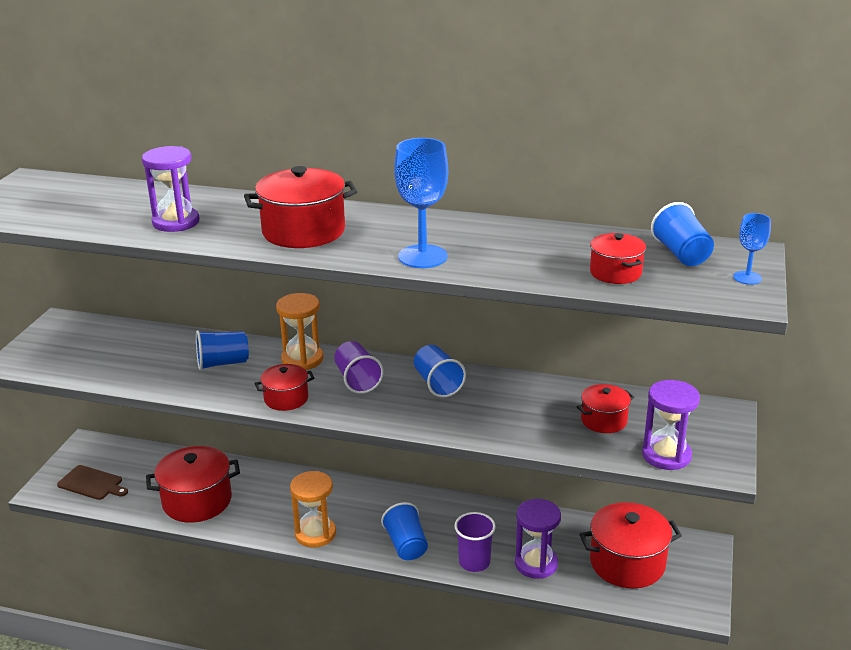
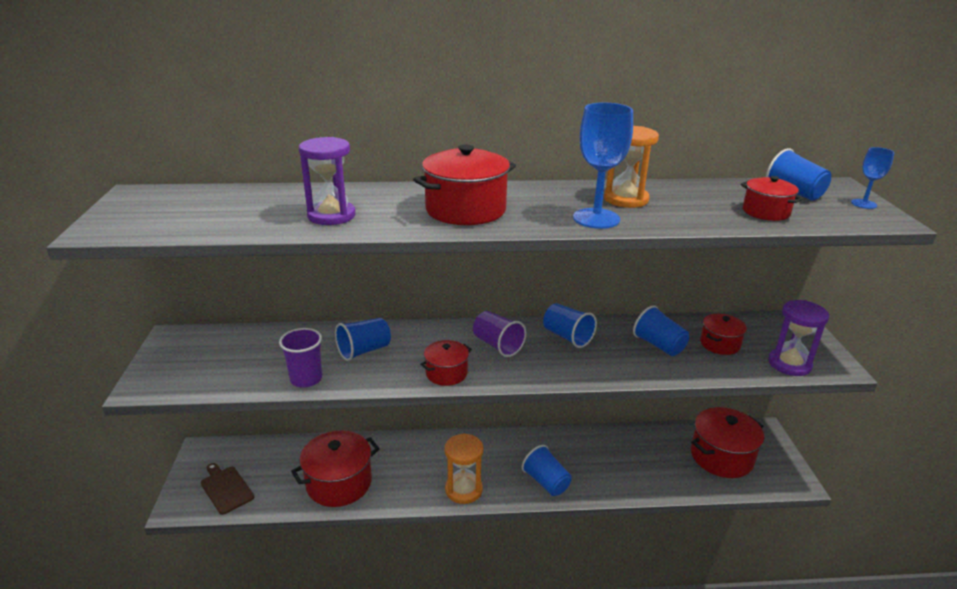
camera: 20 degrees left, 0 degrees up
brown cutting board [57,465,128,500] -> brown cutting board turned 135 degrees counterclockwise [201,463,254,515]
orange hourglass [276,293,323,370] -> orange hourglass moved to [604,126,659,208]
purple cup [454,512,496,572] -> purple cup moved to [279,328,322,388]
purple hourglass [515,499,561,579] -> none
none -> blue cup [633,305,689,356]

